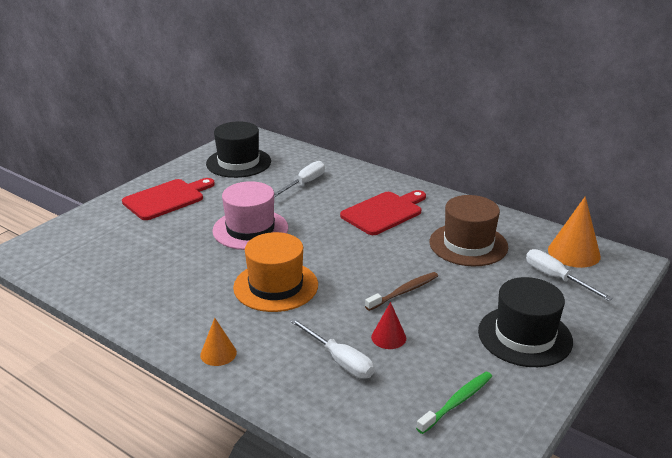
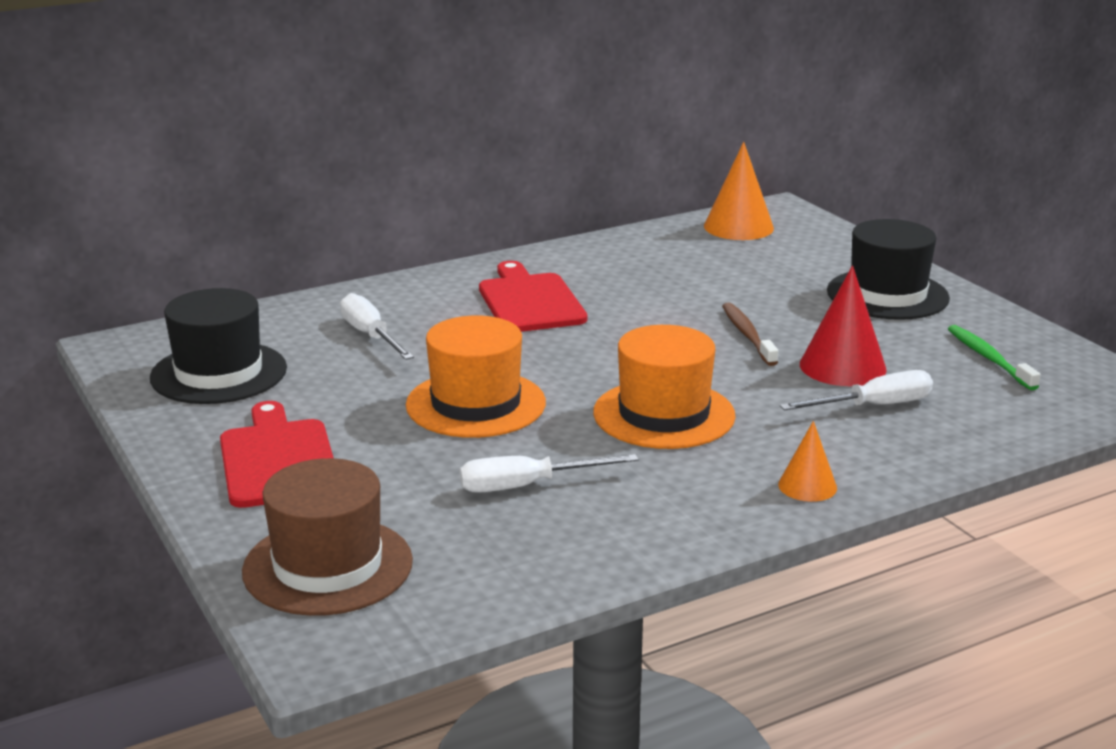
camera: 65 degrees left, 5 degrees down
pink hat [212,181,288,250] -> orange hat [406,316,546,438]
red cone [371,302,406,349] -> red cone [800,265,887,386], size x1.71
brown hat [430,195,508,266] -> brown hat moved to [242,458,413,616]
white screwdriver [526,249,613,301] -> white screwdriver moved to [459,454,639,493]

